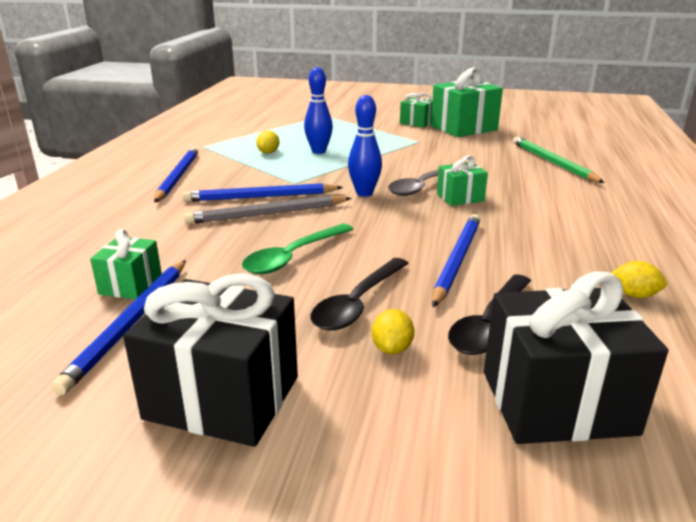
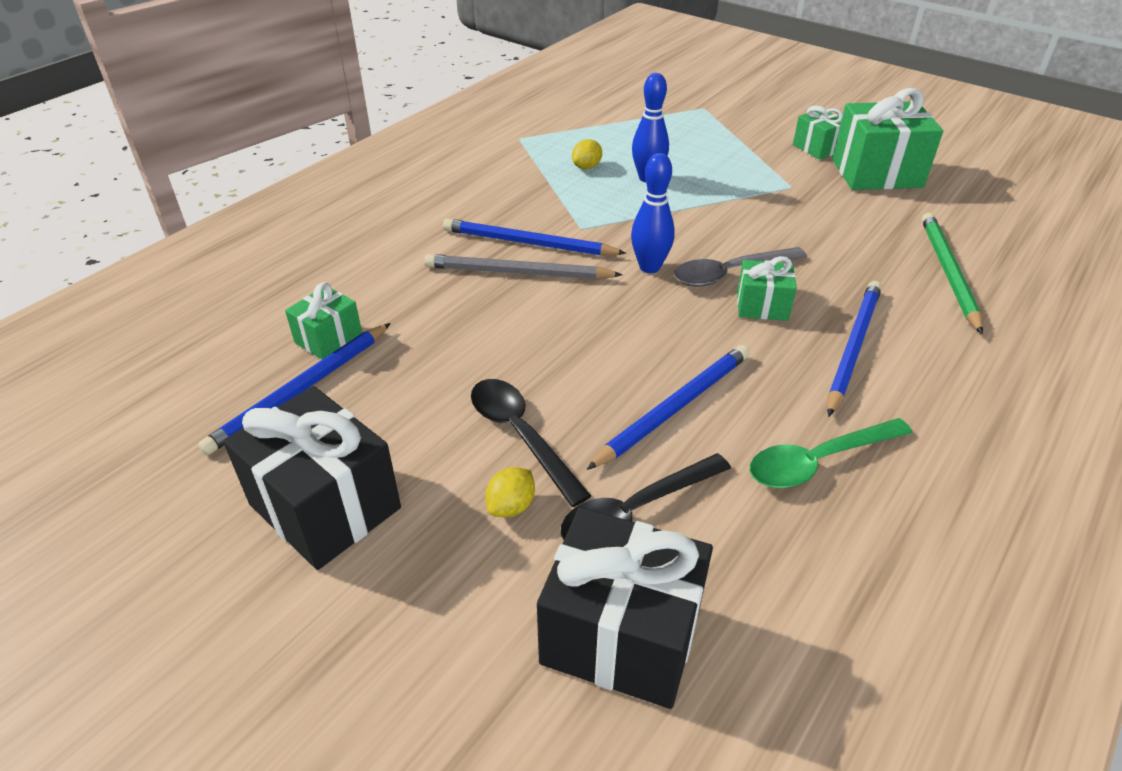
camera: 25 degrees right, 15 degrees up
blue pencil [154,147,199,203] -> blue pencil moved to [827,281,882,417]
green spoon [242,224,353,274] -> green spoon moved to [750,418,913,488]
black spoon [310,258,409,330] -> black spoon turned 90 degrees clockwise [471,379,591,507]
yellow lemon [611,261,667,298] -> none

